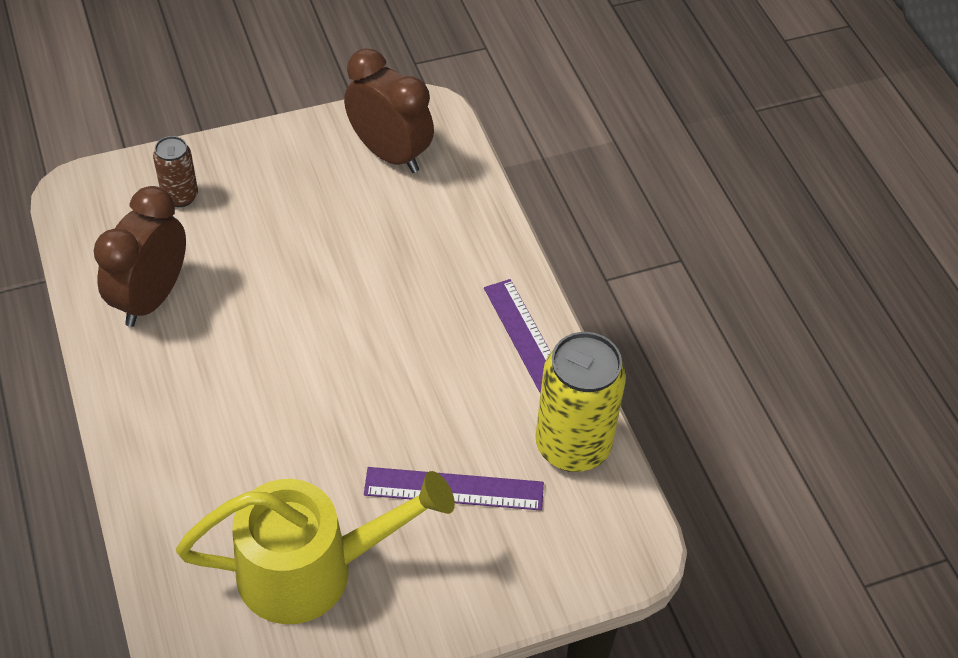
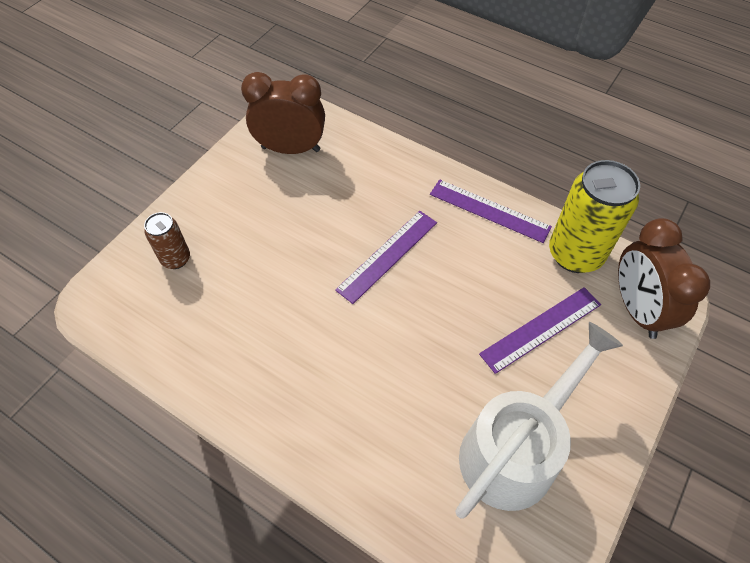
camera: 35 degrees left, 5 degrees up
brown clock [93,186,186,327] -> brown clock moved to [618,218,710,339]
yellow watering can [176,471,455,624] -> white watering can [455,322,623,519]
none -> purple ruler [335,211,437,304]

